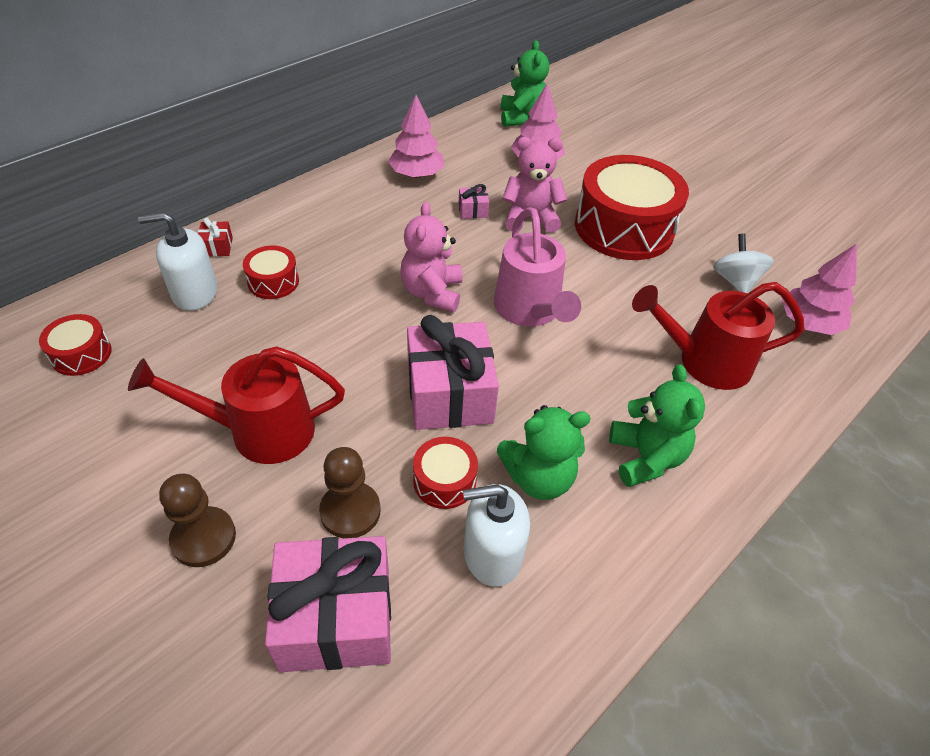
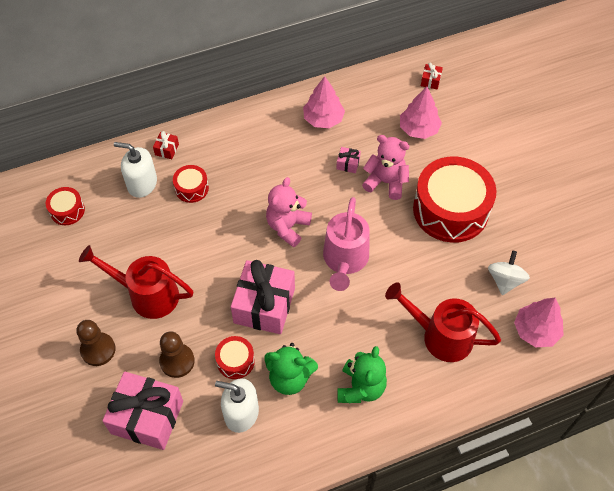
camera: 25 degrees right, 10 degrees up
green teddy bear [500,40,549,127] -> red gift [421,63,443,90]

